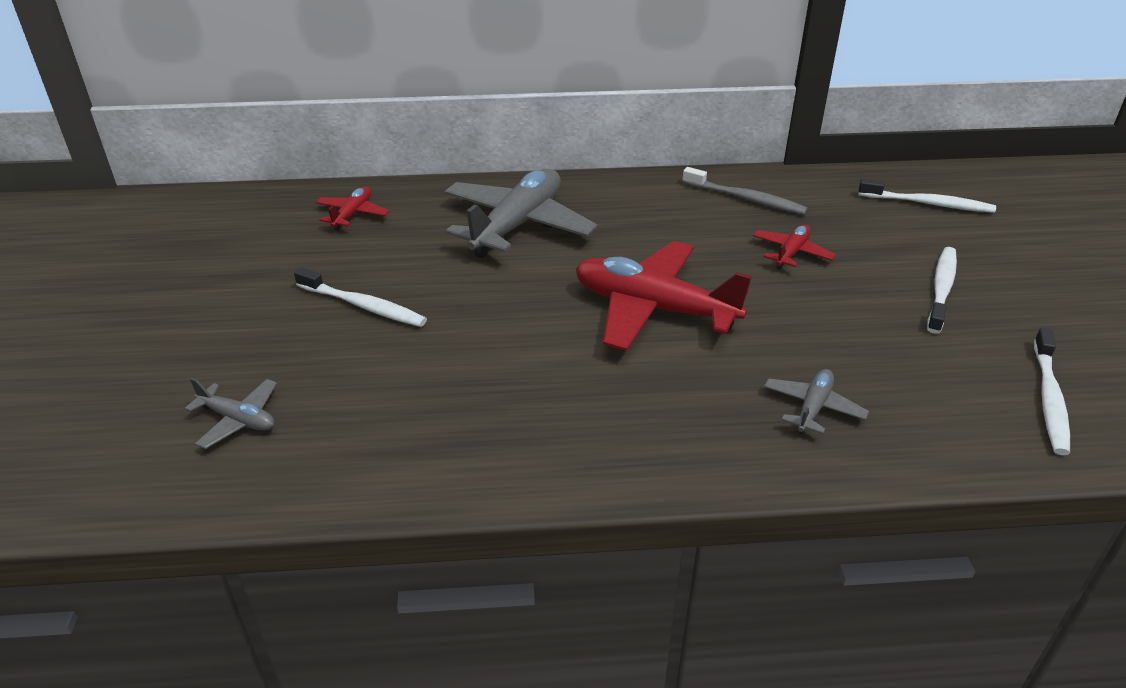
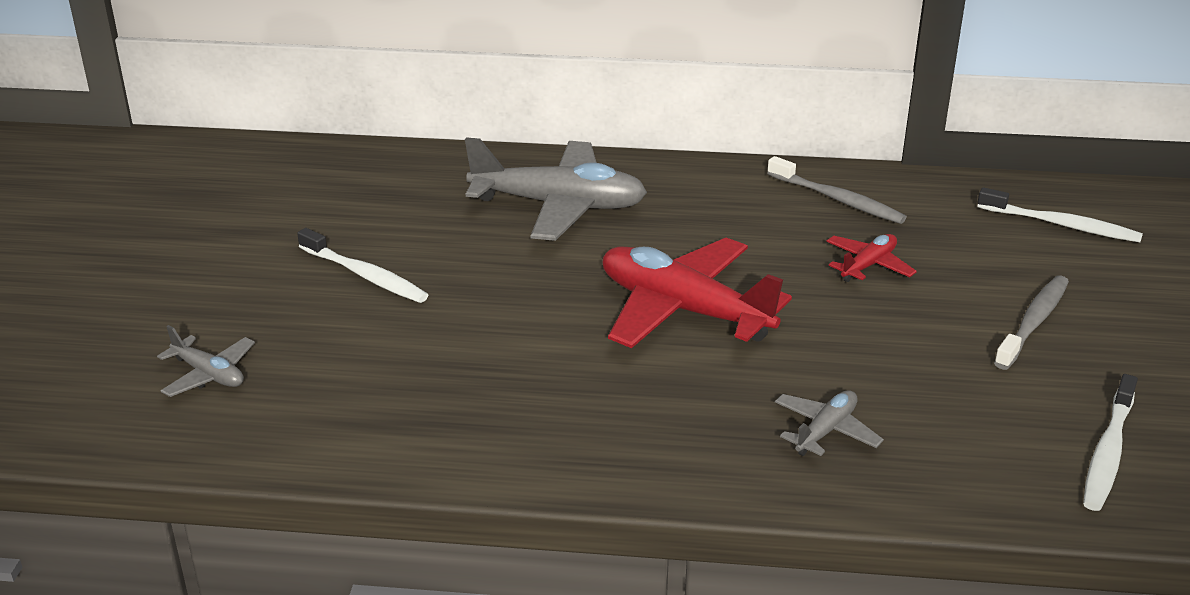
camera: 10 degrees right, 5 degrees down
red plane [316,187,390,231] -> none
grey plane [444,169,598,258] -> grey plane turned 60 degrees clockwise [465,137,647,241]
white toothbrush [927,247,957,334] -> grey toothbrush [994,275,1069,370]

